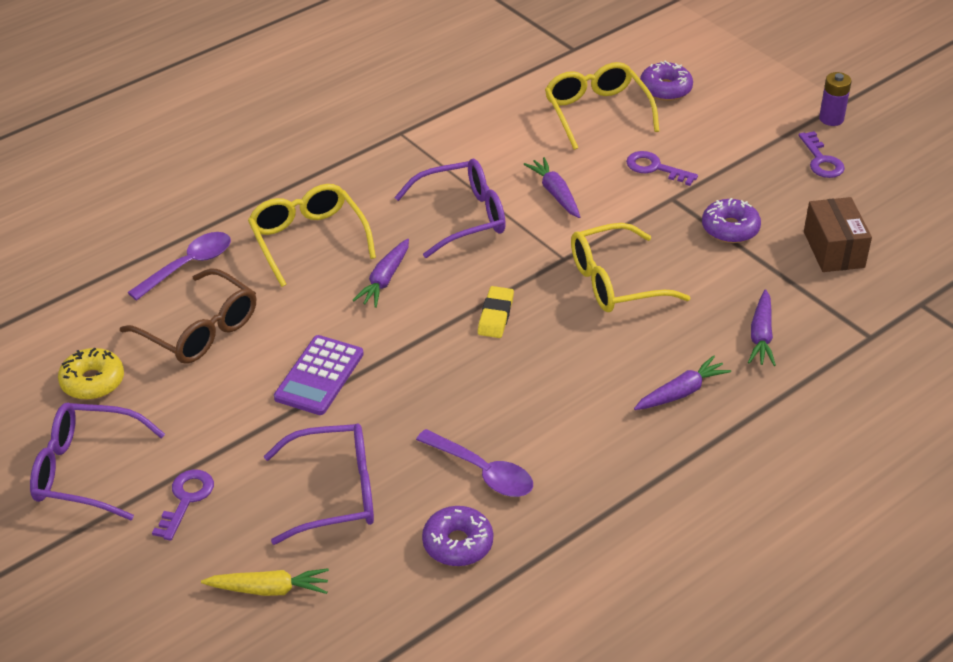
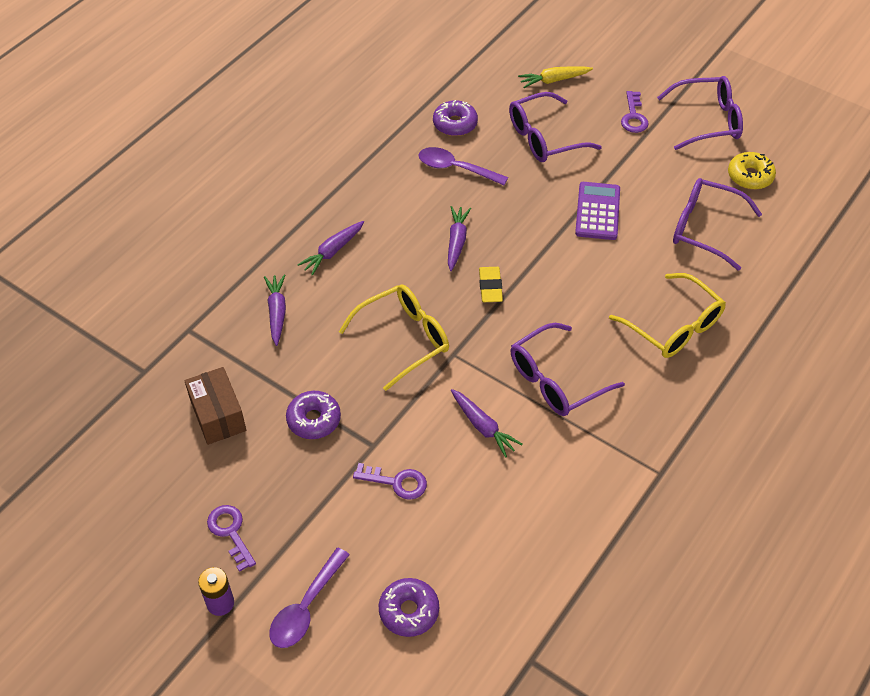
camera: 165 degrees right, 10 degrees up
brown glasses [120,268,256,364] -> purple glasses [673,178,762,271]
purple spoon [127,232,231,300] -> purple spoon moved to [269,548,350,648]
purple carrot [352,239,409,308] -> purple carrot moved to [448,206,471,271]
yellow glasses [545,62,659,150] -> none

